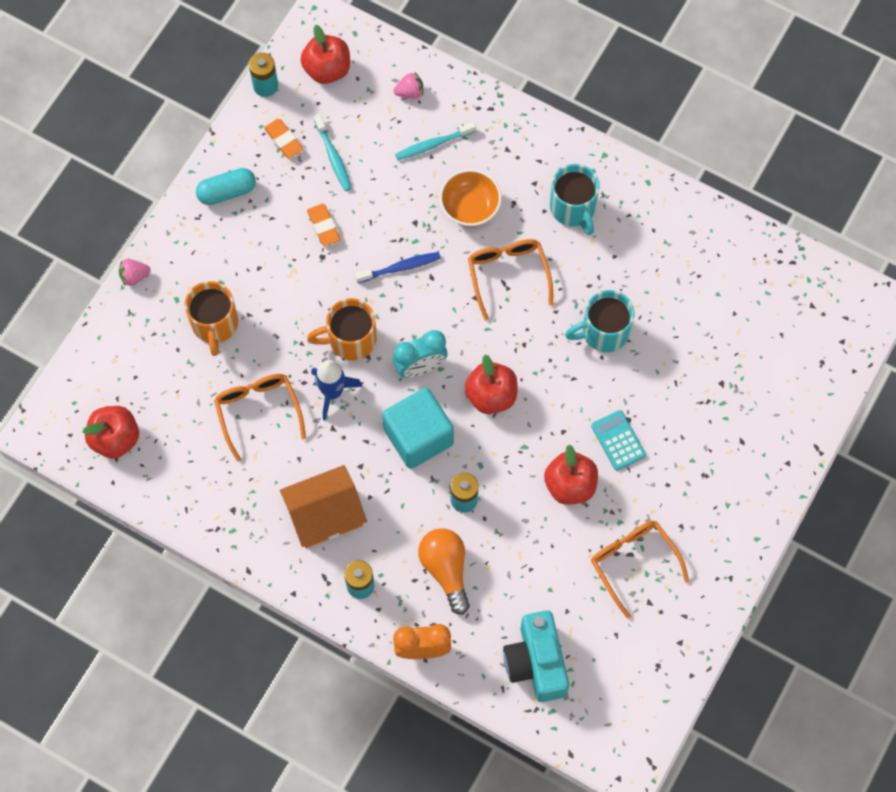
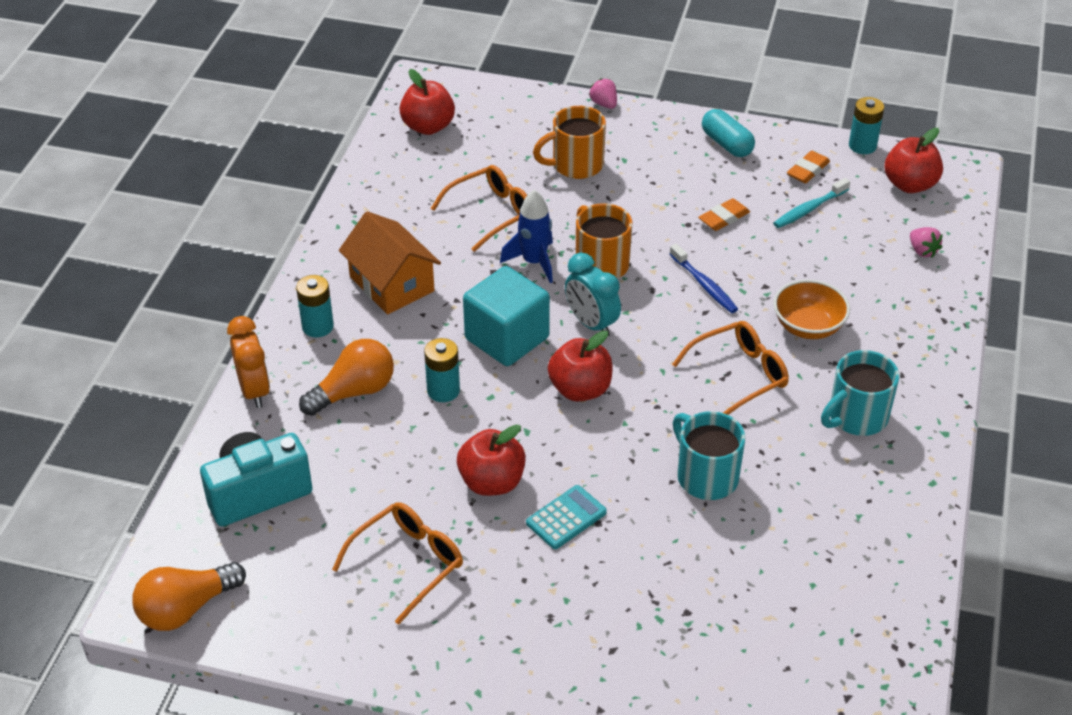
camera: 75 degrees right, 25 degrees down
turquoise toothbrush [395,122,476,160] -> none
none -> orange light bulb [132,562,246,631]

